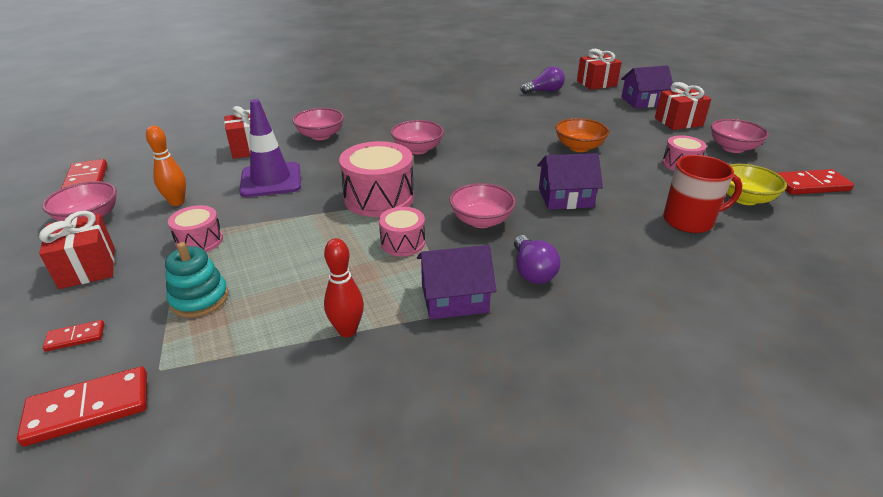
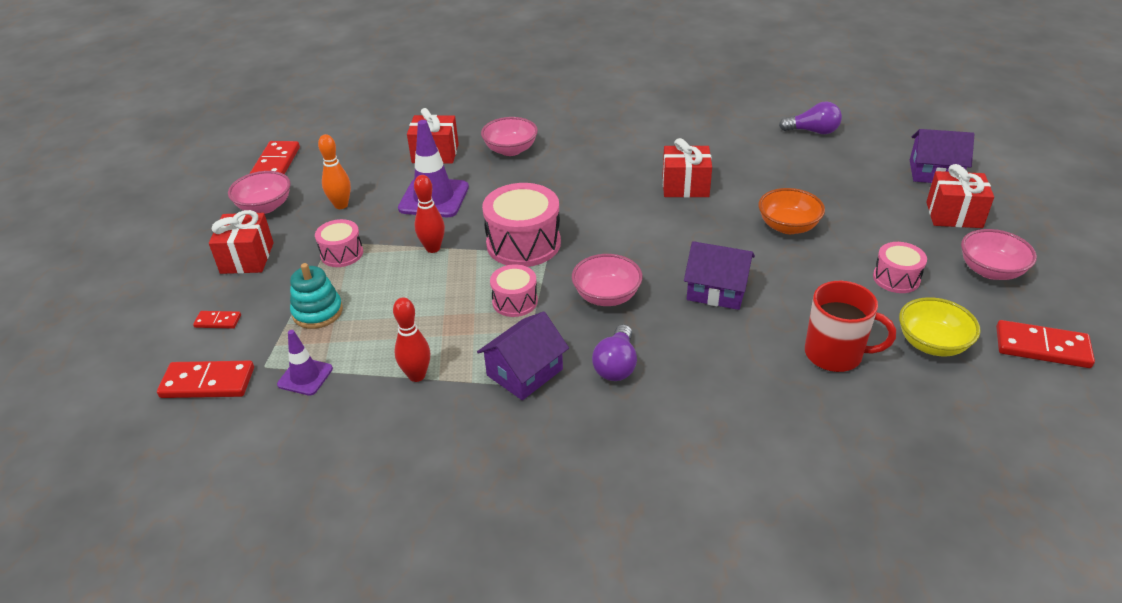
camera: 25 degrees right, 5 degrees up
pink bowl [391,120,444,154] -> none
purple house [417,245,497,319] -> purple house turned 60 degrees counterclockwise [477,311,569,400]
red gift [577,49,622,90] -> red gift moved to [662,138,712,198]
none -> purple traffic cone [277,330,333,396]
none -> red bowling pin [414,175,445,253]

